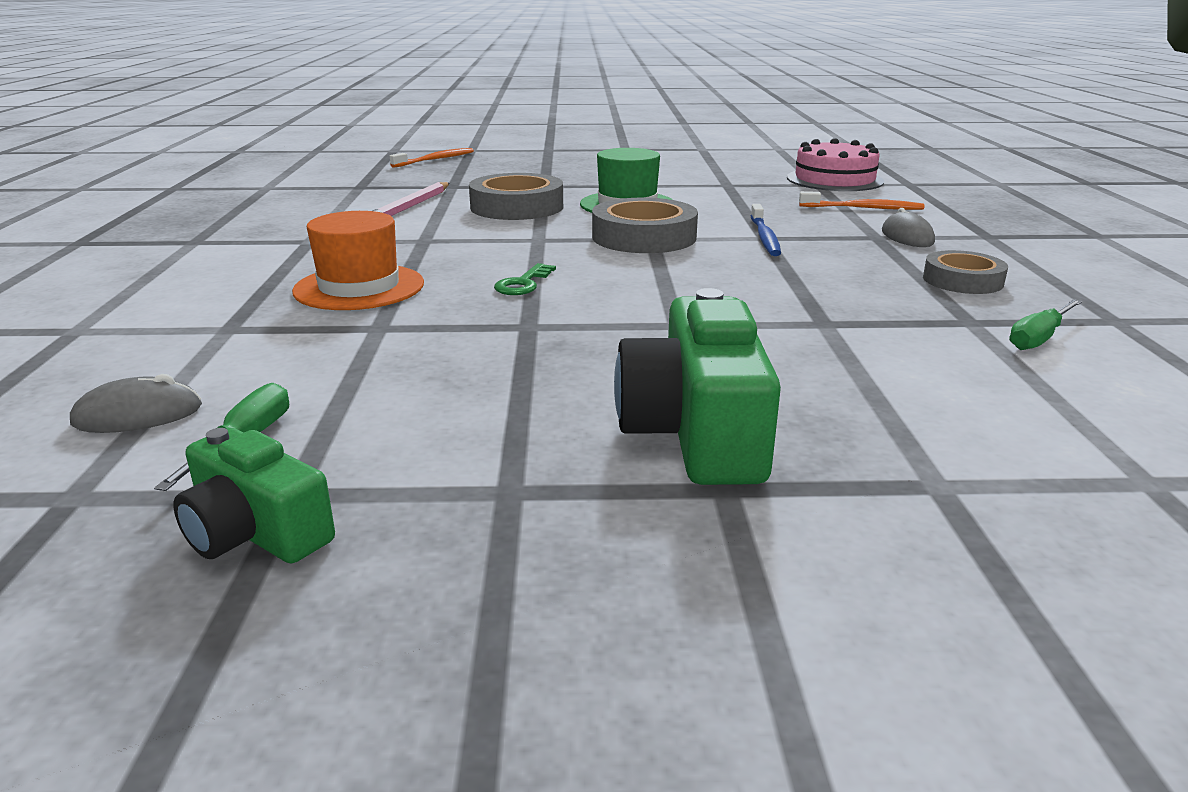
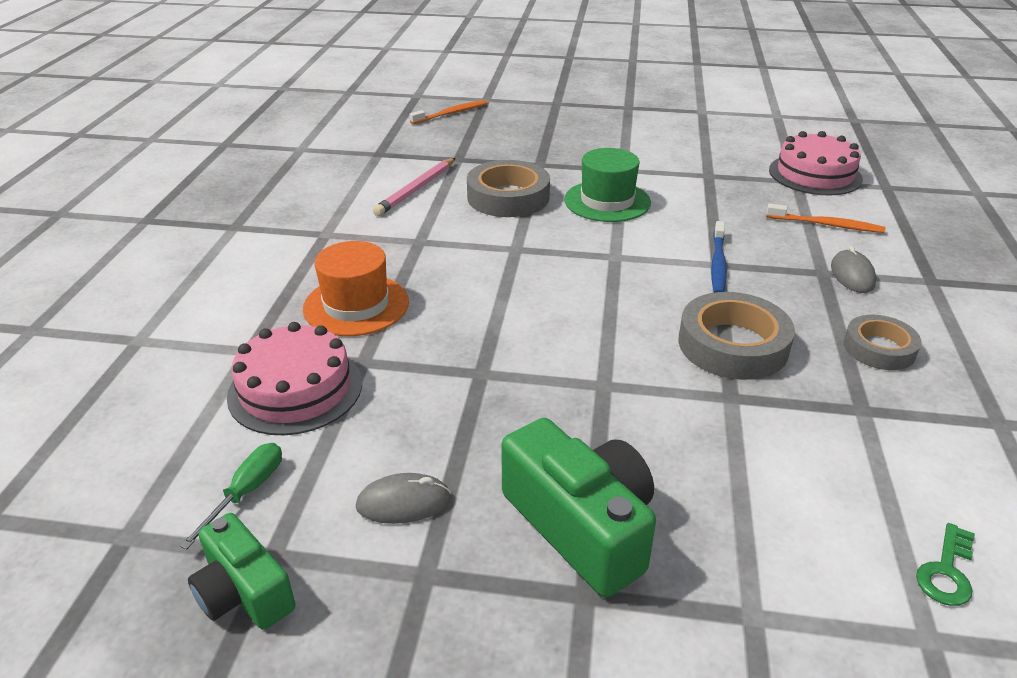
camera: 10 degrees right, 10 degrees up
grey mouse [70,374,202,433] -> grey mouse moved to [356,473,451,524]
green key [494,263,556,295] -> green key moved to [916,523,975,606]
grey tape [592,198,698,253] -> grey tape moved to [679,292,795,380]
green camera [614,288,781,485] -> green camera turned 135 degrees clockwise [501,418,656,597]
green screwdriver [1009,299,1082,350] -> none
none -> pink cake [227,322,362,435]

